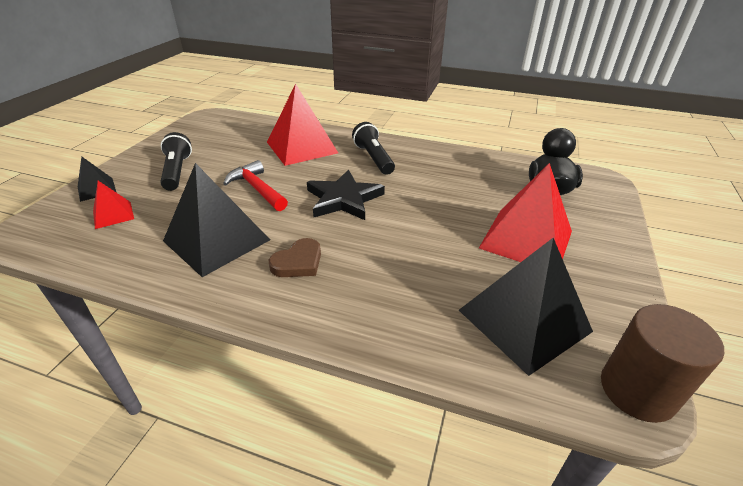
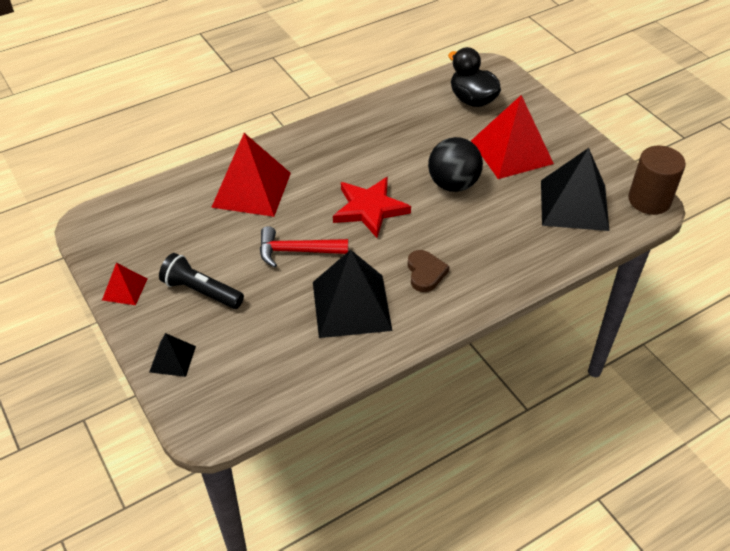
camera: 50 degrees left, 10 degrees up
red pyramid [93,181,134,229] -> red pyramid moved to [102,263,147,305]
black star [307,170,385,220] -> red star [333,177,411,238]
black flashlight [352,122,395,175] -> none
none -> black ball [428,137,483,192]

